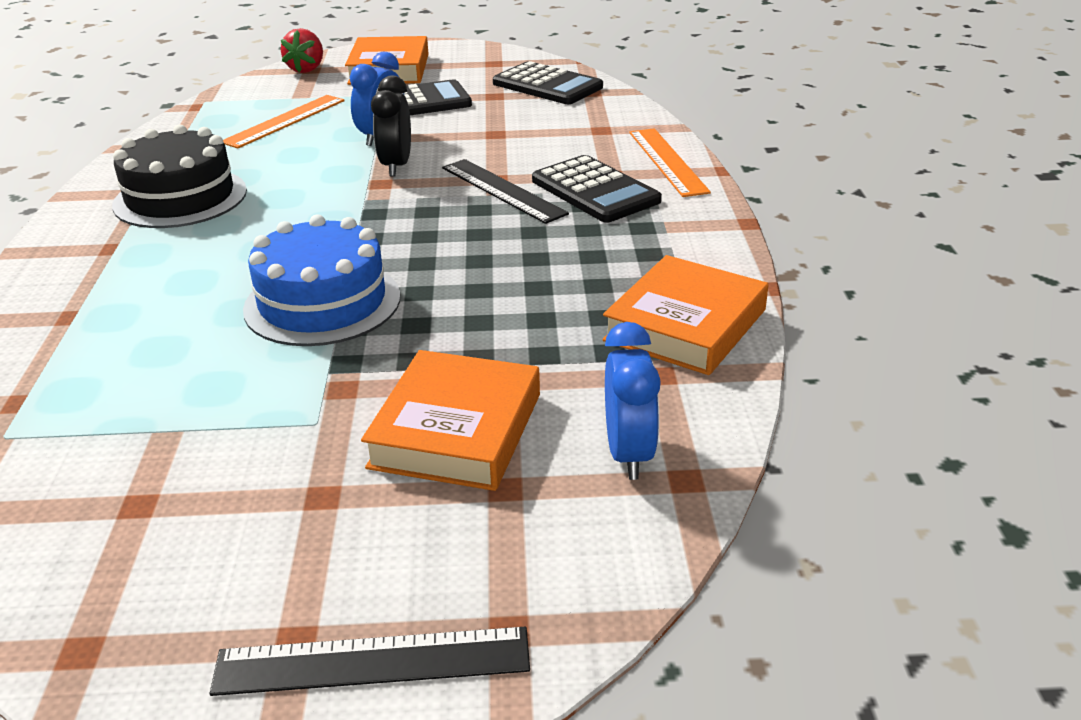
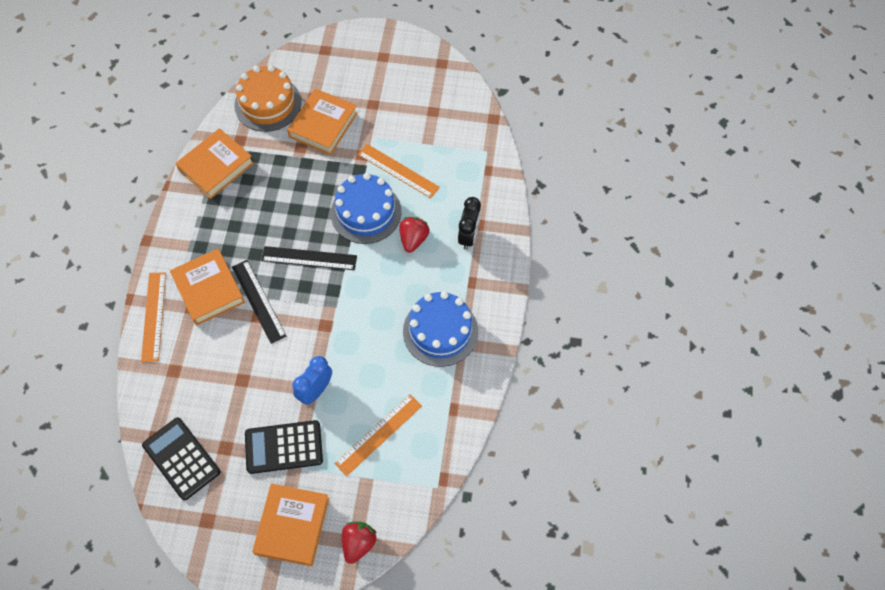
camera: 170 degrees left, 30 degrees up
black cake [112,124,247,228] -> blue cake [403,291,478,367]
black ruler [209,627,530,696] -> black ruler moved to [261,246,357,270]
black clock [371,76,411,177] -> black clock moved to [458,197,481,250]
black calculator [532,155,662,223] -> orange book [170,249,245,325]
blue clock [605,322,661,480] -> orange cake [234,65,302,132]
none -> orange ruler [358,144,440,198]
none -> red strawberry [399,217,430,253]

